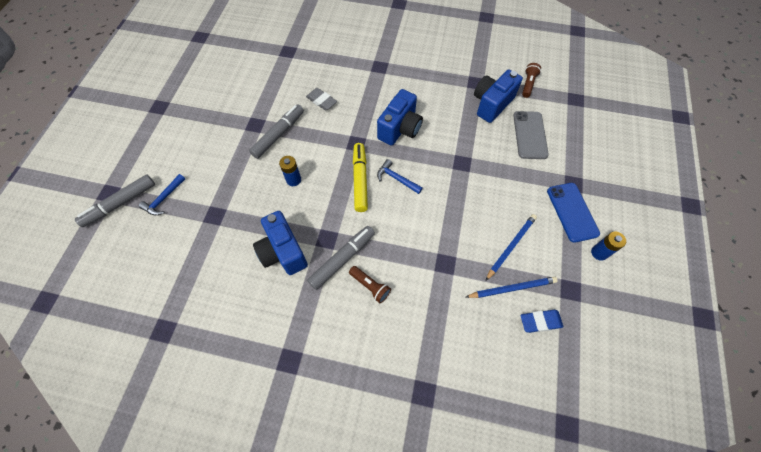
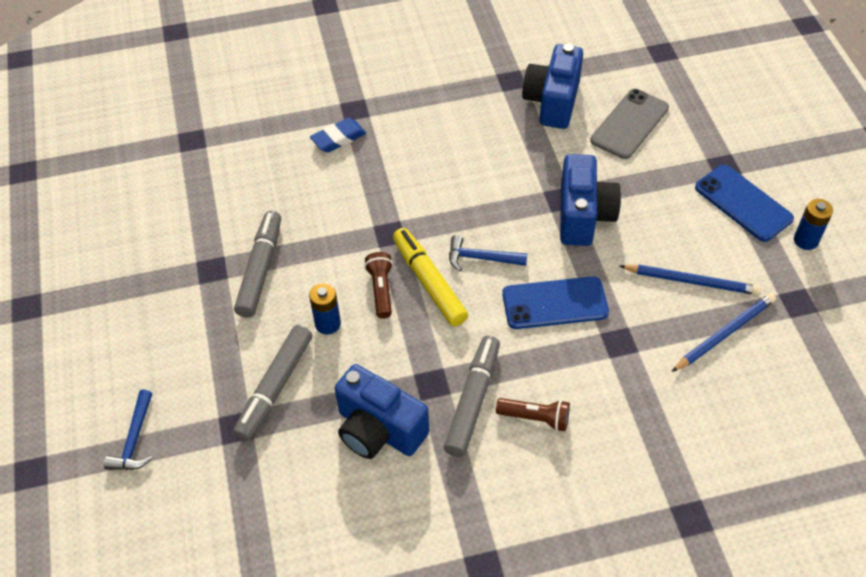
camera: 25 degrees left, 10 degrees down
grey marker [75,175,155,227] -> grey marker moved to [233,325,312,441]
grey eraser [306,88,337,111] -> none
blue camera [377,89,423,146] -> blue camera moved to [560,154,621,246]
blue pencil [485,214,537,281] -> blue pencil turned 90 degrees clockwise [620,264,761,295]
grey phone [513,111,549,159] -> grey phone turned 60 degrees clockwise [591,89,669,159]
blue eraser [521,310,563,333] -> blue eraser moved to [310,118,366,152]
brown flashlight [522,63,541,98] -> brown flashlight moved to [364,252,393,318]
none -> blue phone [502,276,609,329]

